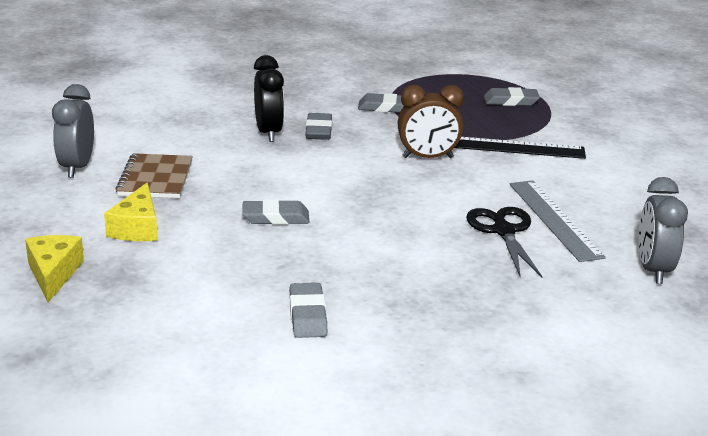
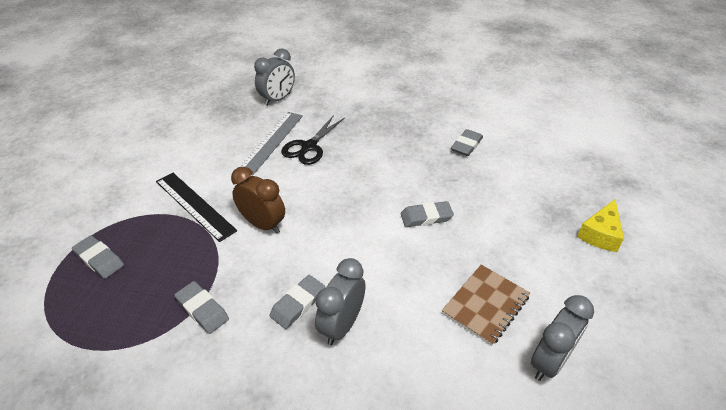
camera: 140 degrees left, 15 degrees up
yellow cheese [104,182,158,241] -> none
grey eraser [242,199,309,225] -> grey eraser turned 45 degrees counterclockwise [401,201,454,227]
black clock [254,55,284,142] -> grey clock [315,258,366,345]

